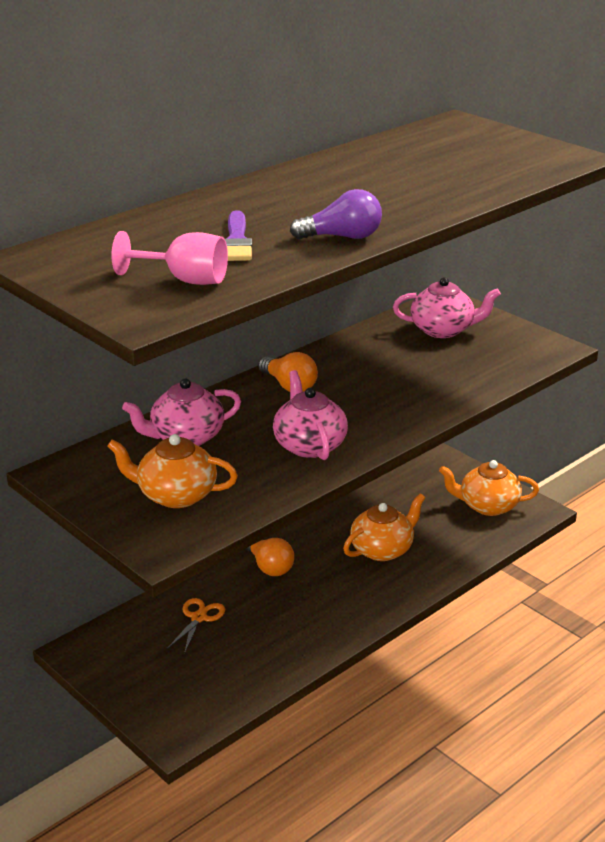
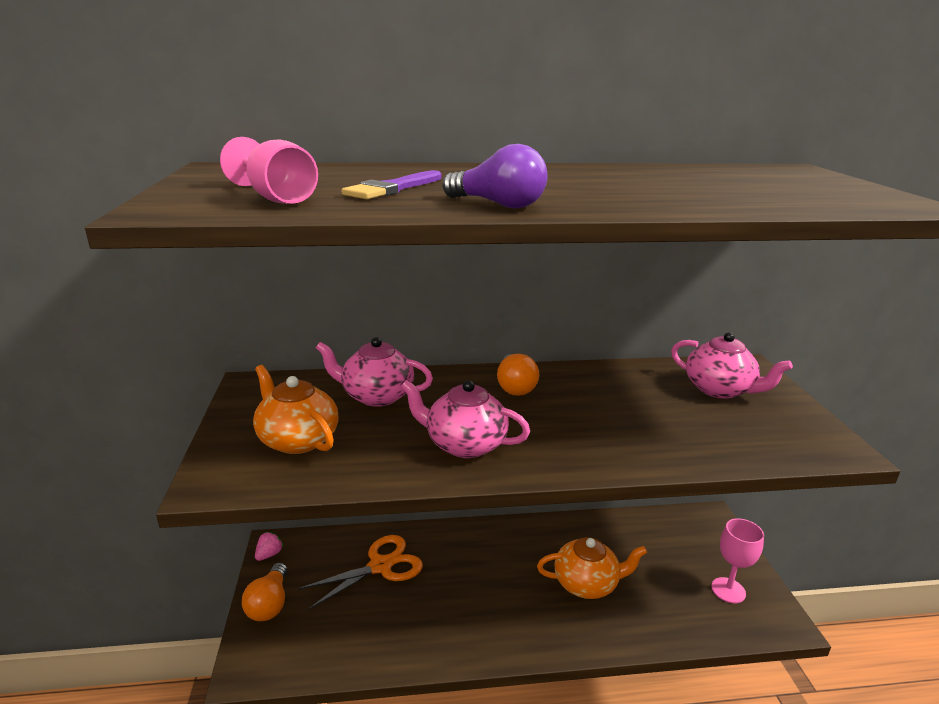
camera: 35 degrees right, 5 degrees down
orange scissors [167,598,225,654] -> orange scissors [297,535,423,610], size x1.58
orange light bulb [246,538,294,576] -> orange light bulb moved to [242,562,288,621]
pink teapot [273,370,348,460] -> pink teapot turned 90 degrees counterclockwise [401,380,530,458]
orange teapot [439,460,539,516] -> pink goblet [711,518,764,603]
none -> pink strawberry [255,532,284,561]

